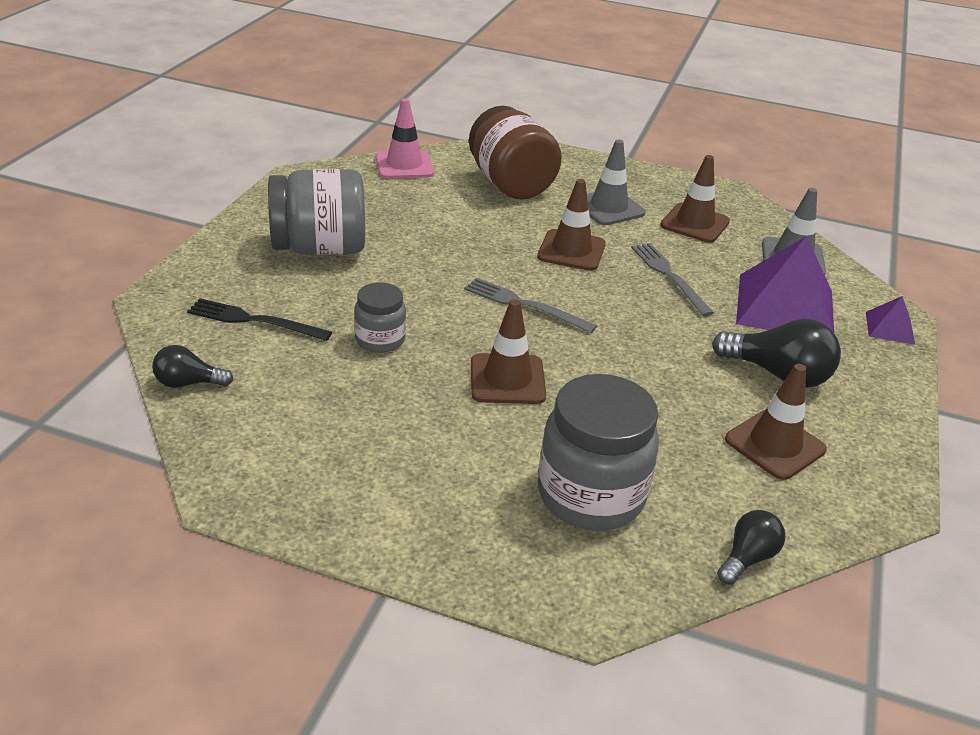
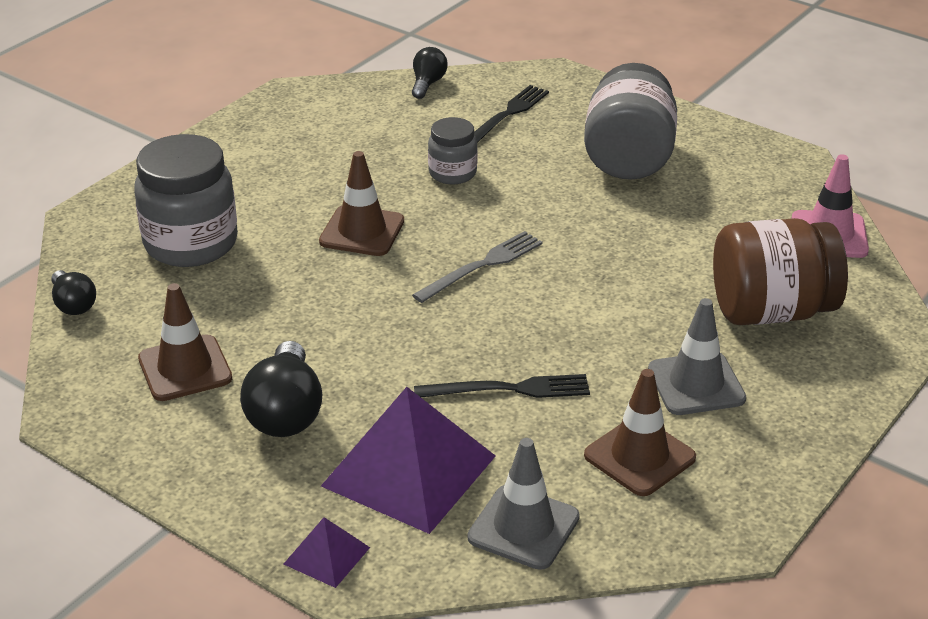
camera: 110 degrees right, 0 degrees up
brown traffic cone [537,179,606,271] -> none
grey fork [631,243,714,316] -> black fork [414,374,590,398]
black light bulb [712,319,841,388] -> black light bulb turned 45 degrees counterclockwise [240,341,322,437]

